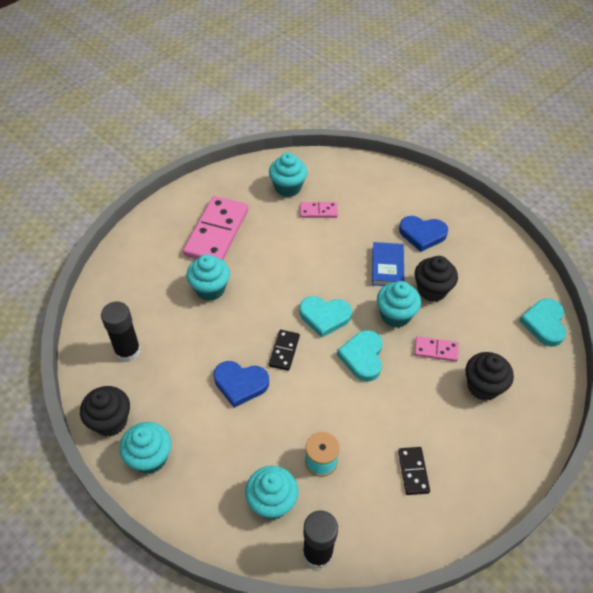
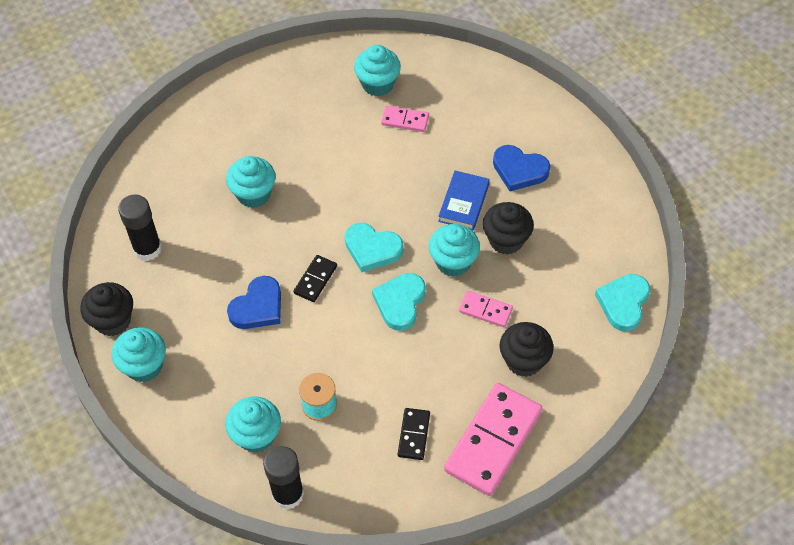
camera: 15 degrees right, 5 degrees up
pink domino [183,196,248,260] -> pink domino moved to [444,383,542,496]
blue heart [214,361,269,408] -> blue heart turned 75 degrees counterclockwise [227,276,281,329]

